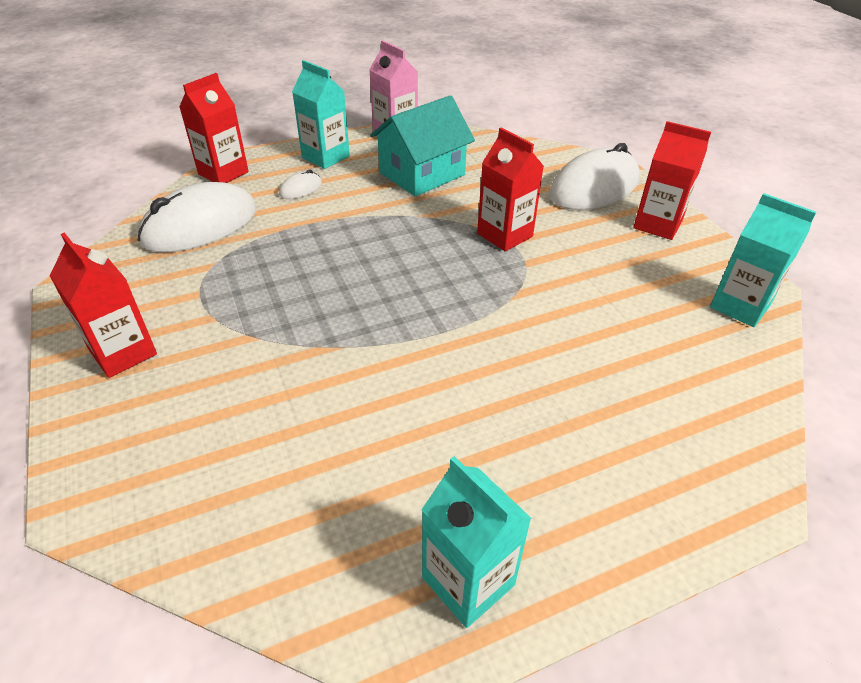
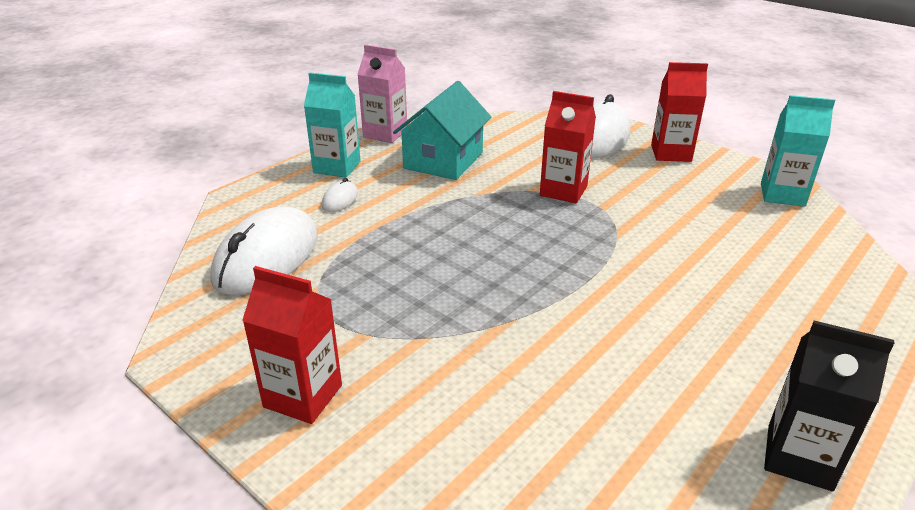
camera: 25 degrees left, 10 degrees down
red carton [179,73,249,183] -> none
turquoise carton [421,456,532,628] -> black carton [764,321,894,491]

